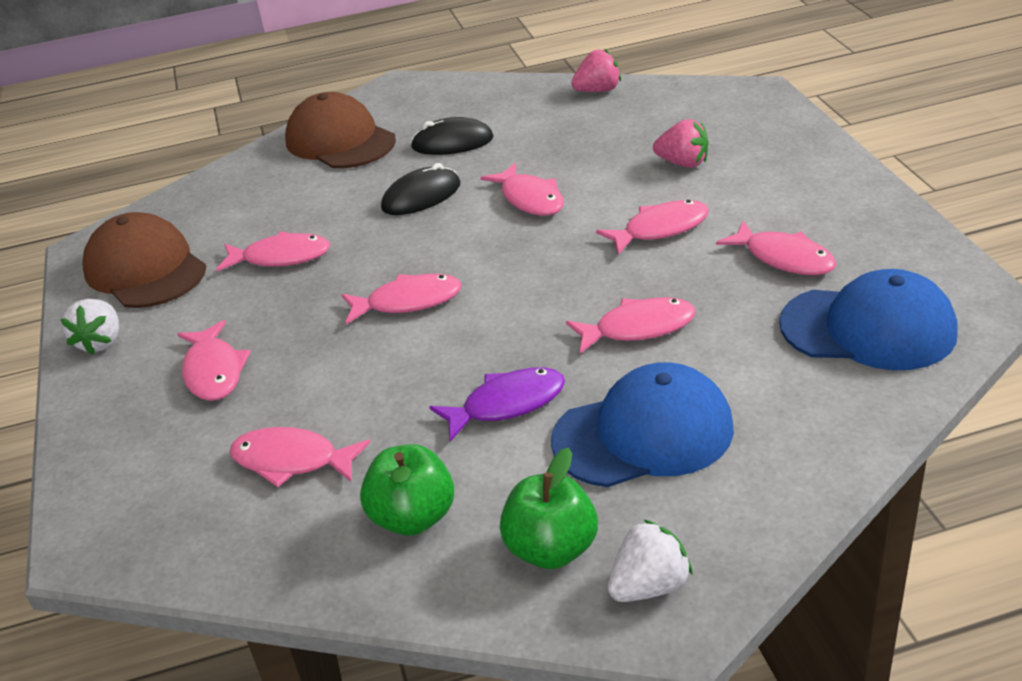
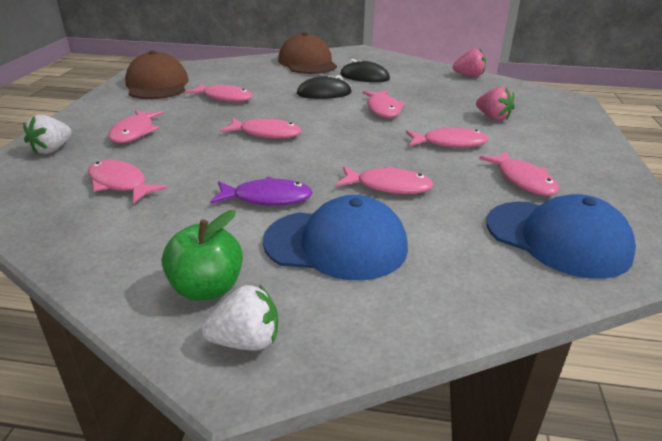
camera: 20 degrees right, 5 degrees down
white strawberry [60,299,119,355] -> white strawberry moved to [23,115,72,154]
green apple [360,444,454,536] -> none

